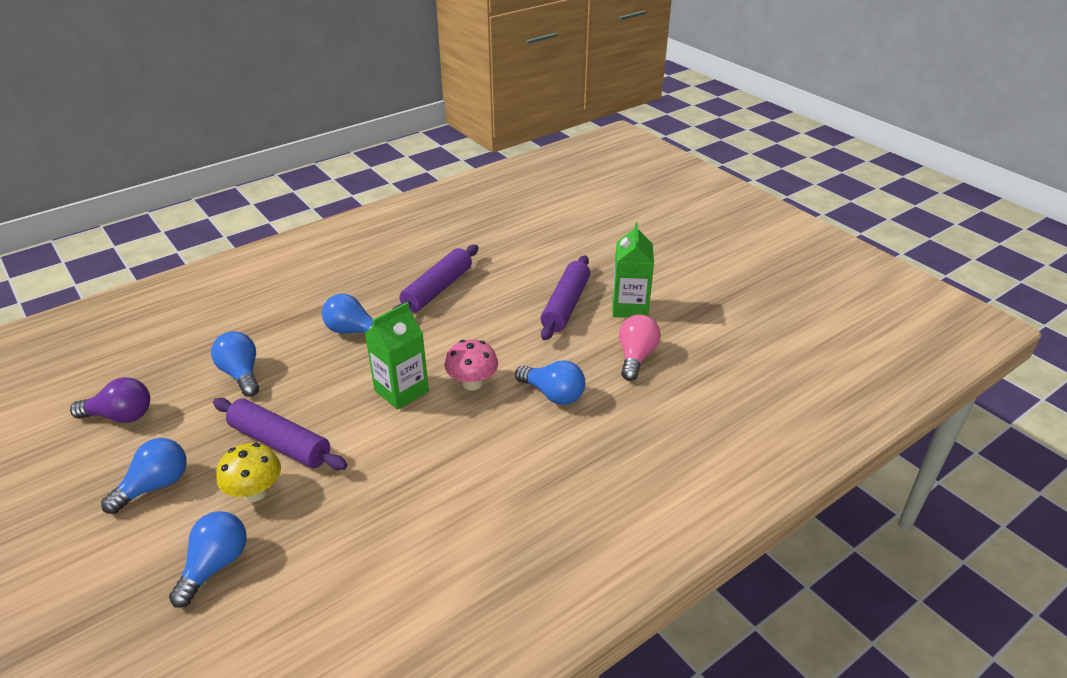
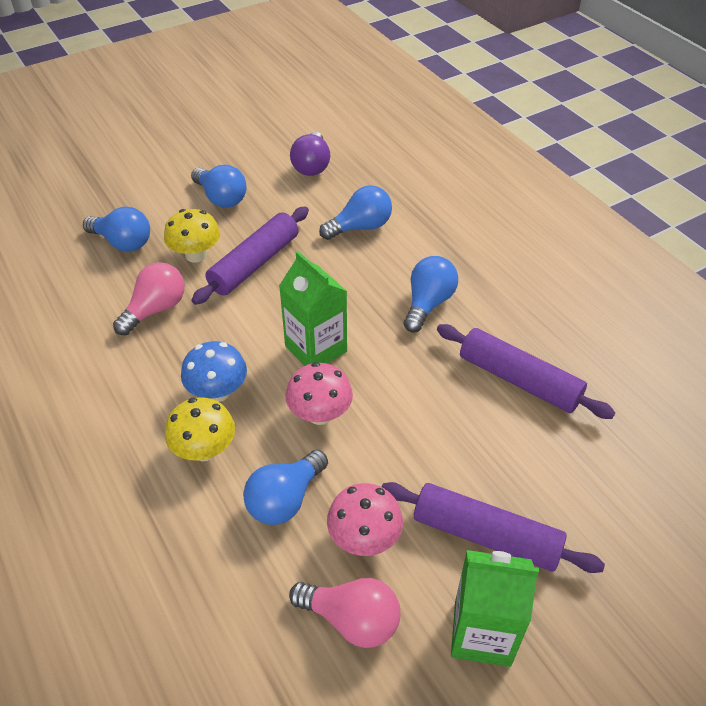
camera: 95 degrees right, 10 degrees up
none -> pink light bulb [113,262,185,335]
none -> yellow mushroom [165,398,235,461]
none -> blue mushroom [181,341,247,402]
none -> pink mushroom [327,483,403,556]

